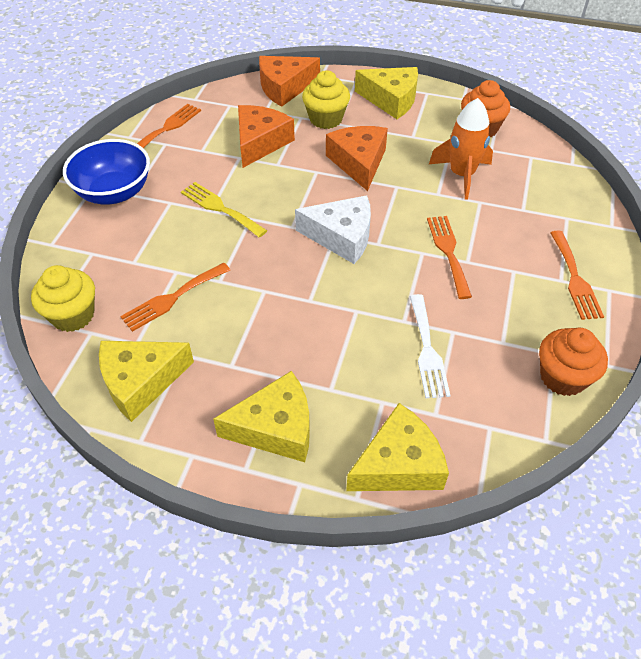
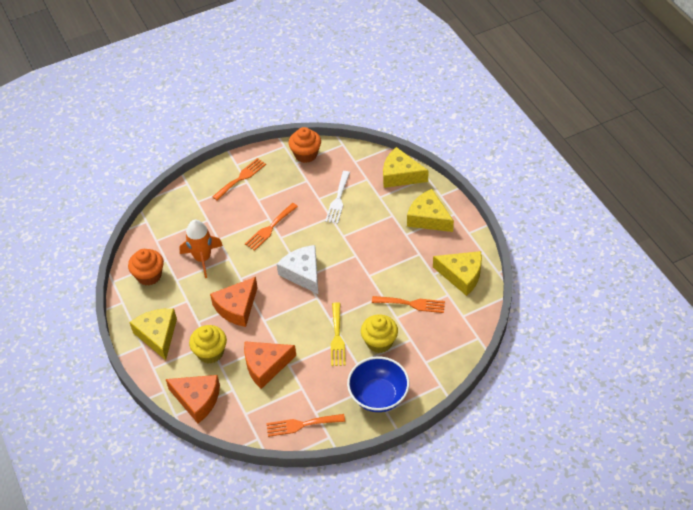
camera: 130 degrees left, 0 degrees up
yellow cupcake [31,265,95,332] -> yellow cupcake moved to [361,315,398,353]
white fork [410,294,451,398] -> white fork turned 150 degrees clockwise [325,171,350,224]

